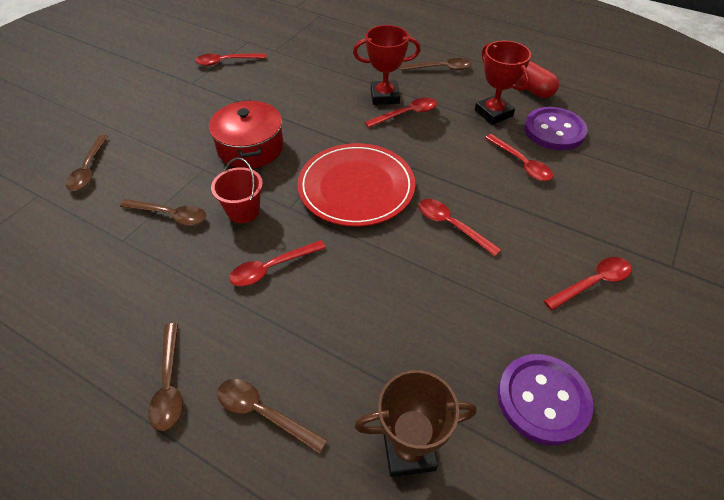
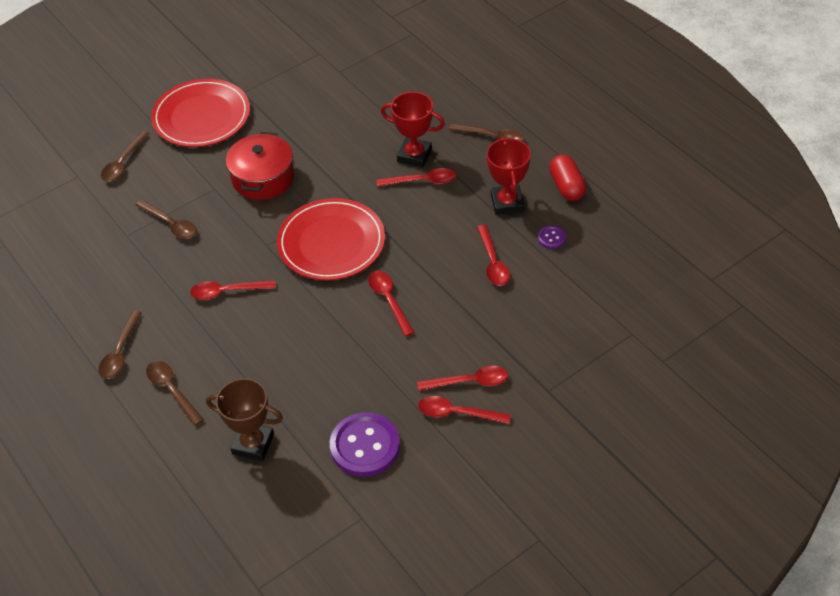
camera: 25 degrees right, 0 degrees up
red spoon [195,53,266,66] -> red spoon moved to [418,396,511,424]
red bucket [211,157,263,223] -> none
purple button [524,107,588,150] -> purple button [538,226,566,249], size x0.46
none -> red plate [151,79,250,147]

